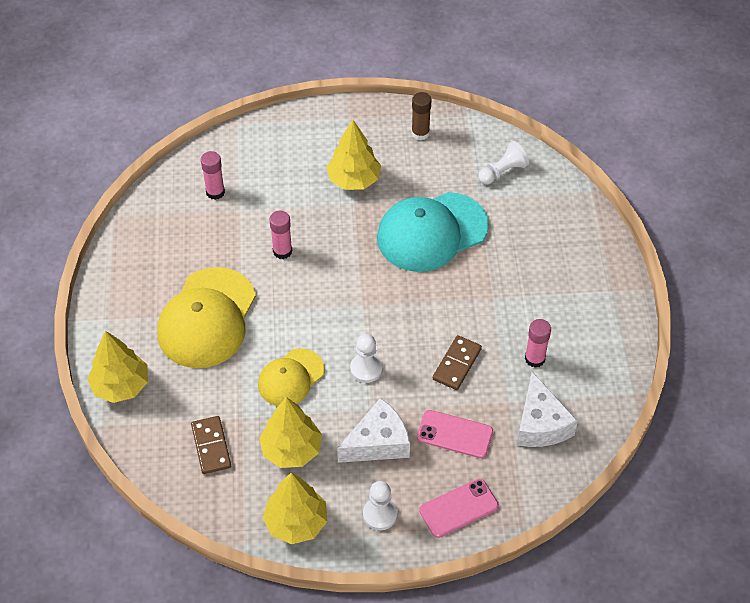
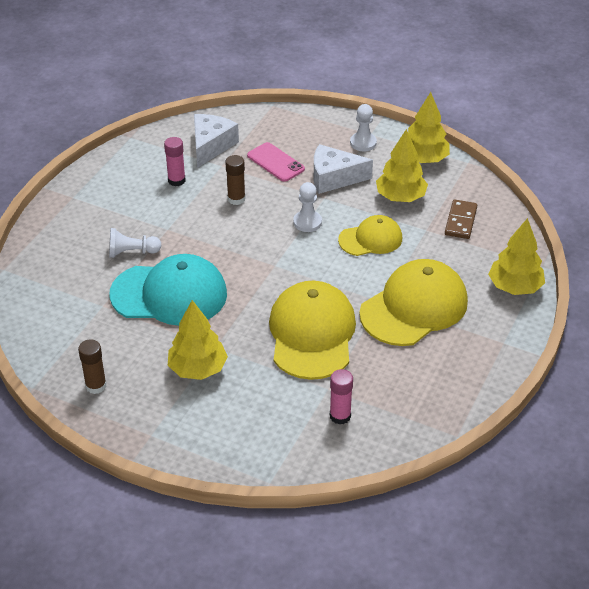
camera: 150 degrees left, 10 degrees down
pink glue stick [269,211,292,259] -> yellow cap [269,281,356,380]
pink phone [419,479,499,538] -> none
brown domino [433,335,482,390] -> brown glue stick [225,155,246,205]
white pawn [478,141,529,185] -> white pawn moved to [109,228,161,258]

